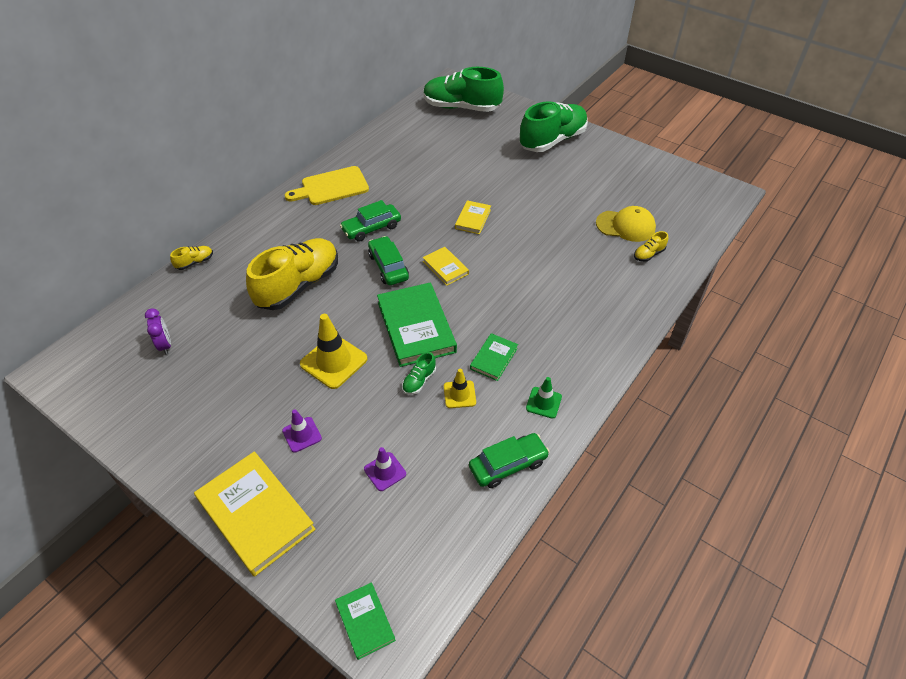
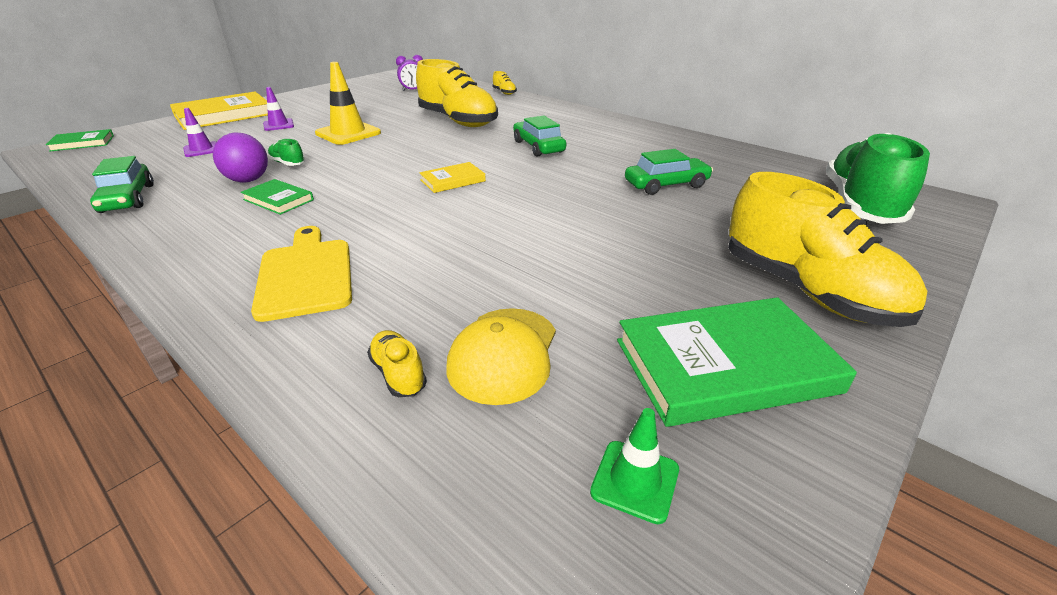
camera: 95 degrees right, 15 degrees down
yellow cutting board [285,166,369,205] -> yellow cutting board moved to [251,226,352,322]
green car [368,236,409,285] -> green car moved to [625,149,713,195]
green book [377,282,457,367] -> green book moved to [617,297,857,427]
yellow traffic cone [444,369,476,408] -> purple ball [213,133,268,183]
yellow book [455,200,491,234] -> none
green shoe [519,101,588,152] -> yellow shoe [728,172,927,327]
green traffic cone [526,377,562,419] -> green traffic cone moved to [590,408,679,524]

